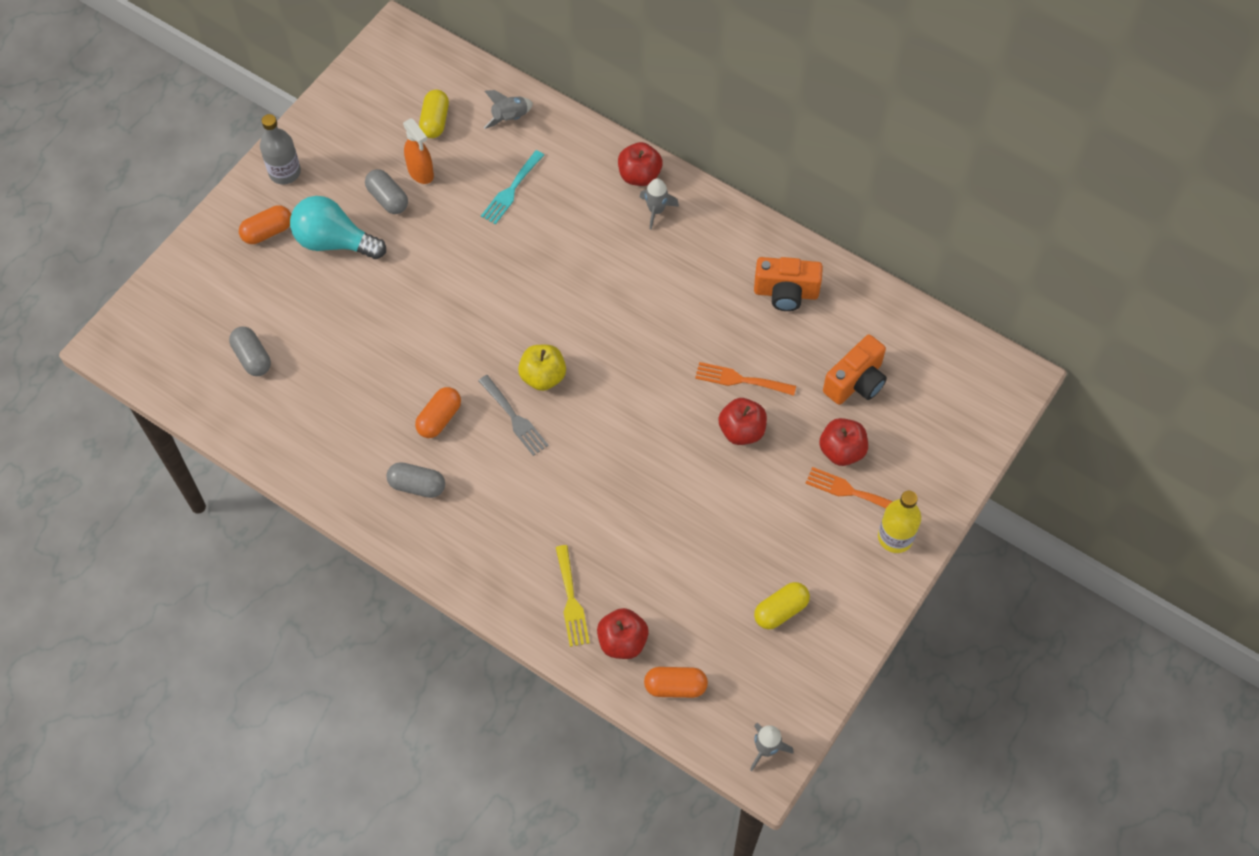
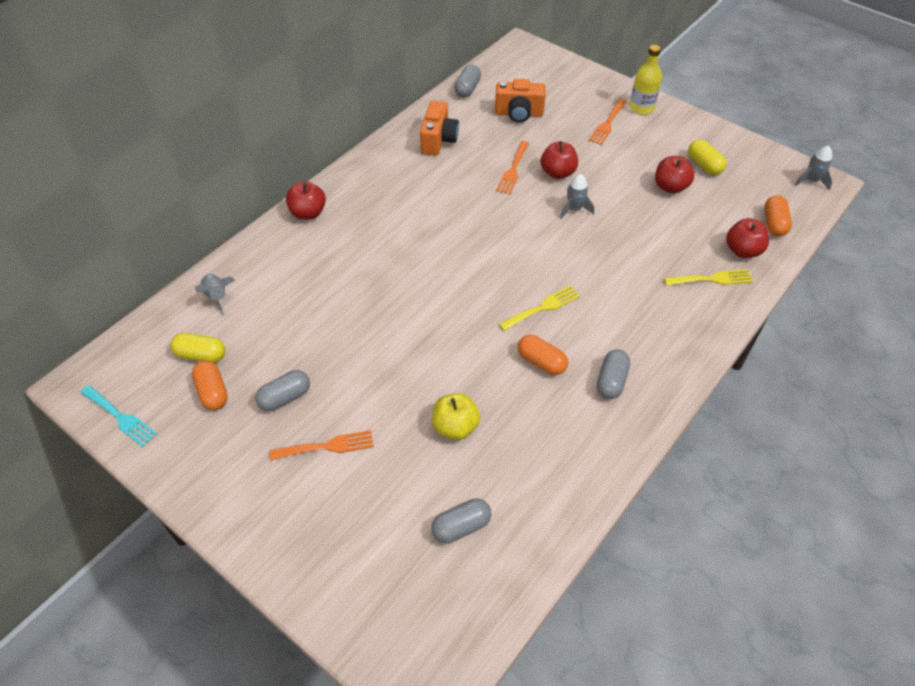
camera: 85 degrees left, 10 degrees down
orange capsule [239,205,291,244] -> orange capsule moved to [192,361,228,410]
grey bottle [260,114,301,185] -> none
turquoise light bulb [290,196,386,259] -> orange fork [269,430,374,460]
orange spray bottle [403,119,434,184] -> none
grey fork [478,375,549,456] -> yellow fork [499,286,580,331]
turquoise fork [481,150,544,224] -> turquoise fork moved to [80,385,157,447]
yellow apple [518,345,566,391] -> yellow apple moved to [432,393,480,440]
grey rocket [639,178,679,230] -> grey rocket moved to [560,174,594,218]
red apple [819,418,868,466] -> red apple moved to [655,156,694,194]
orange camera [823,335,887,405] -> orange camera turned 135 degrees clockwise [495,79,546,122]
none -> grey capsule [454,65,481,98]

